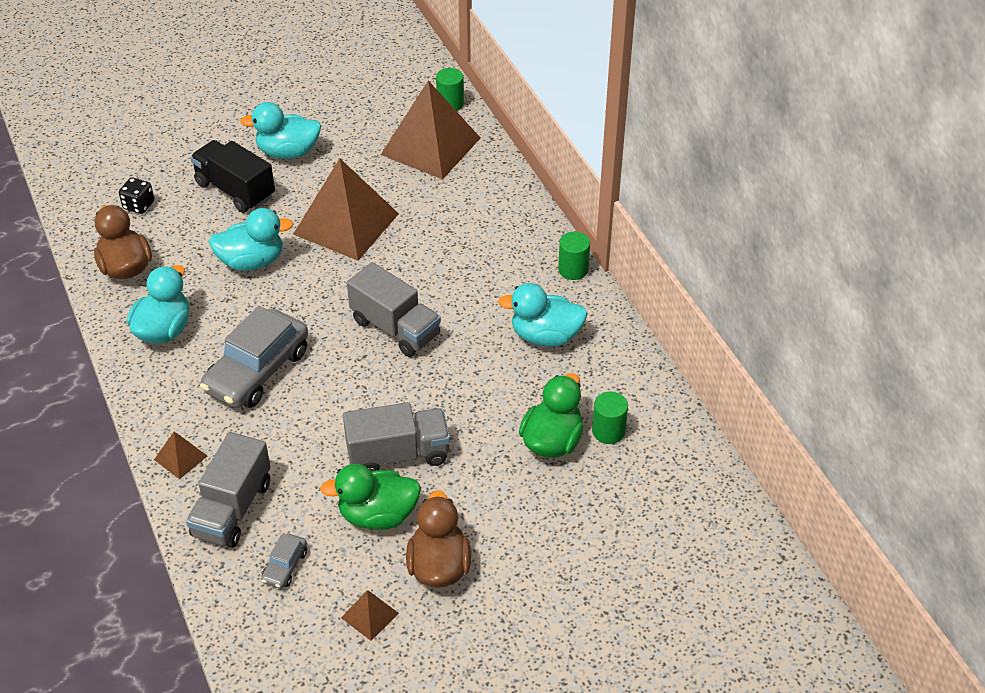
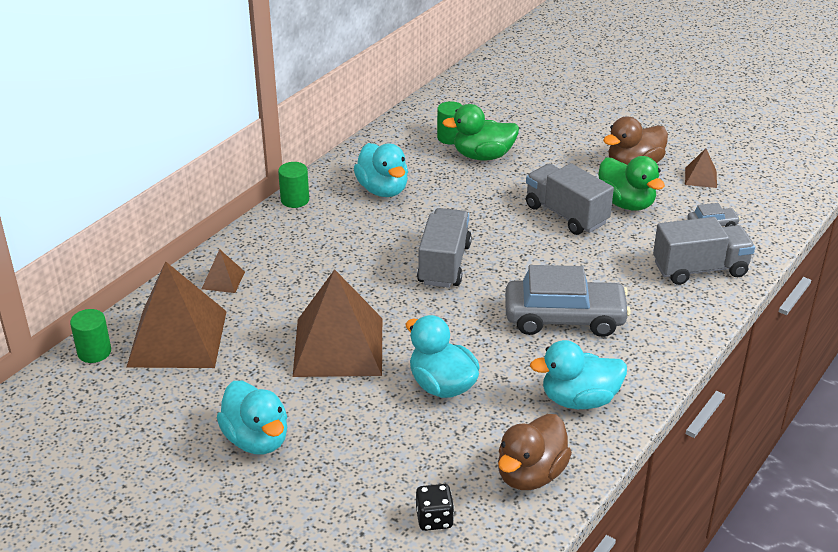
camera: 120 degrees left, 10 degrees down
brown pyramid [154,432,207,479] -> brown pyramid moved to [202,249,245,293]
black truck [190,140,275,213] -> none

